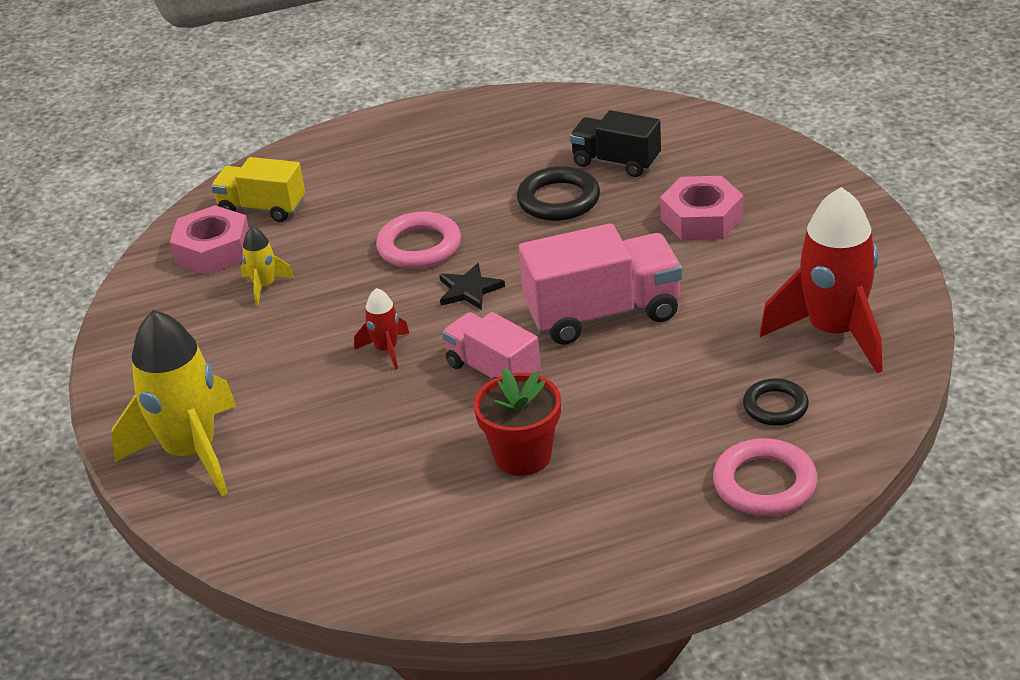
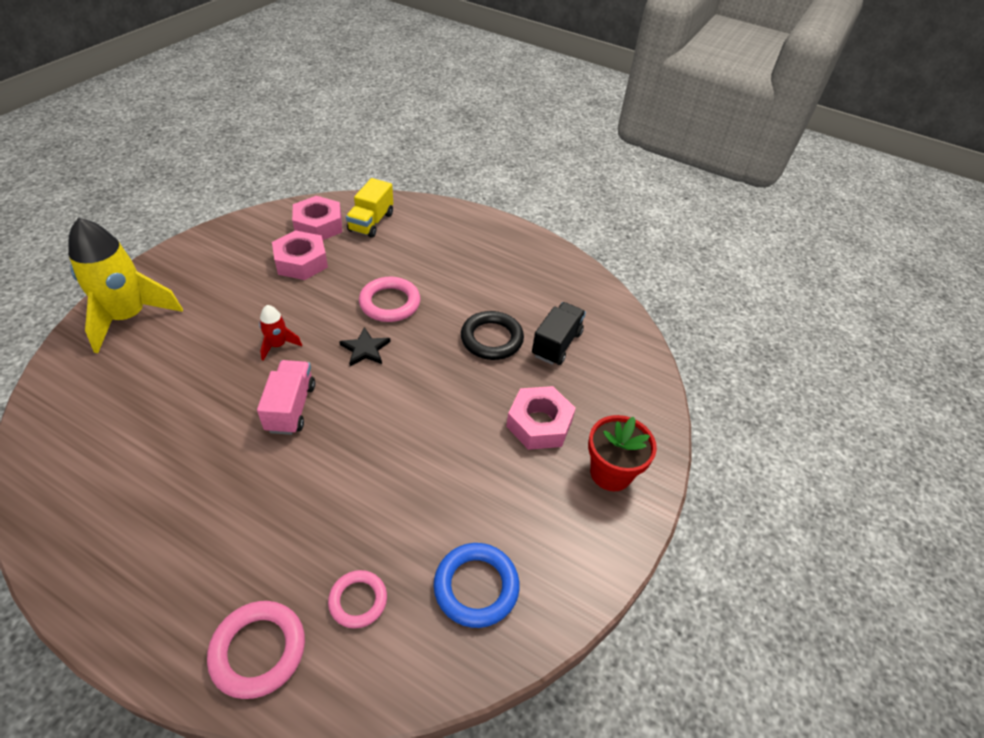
camera: 40 degrees right, 10 degrees up
yellow truck [211,157,305,222] -> yellow truck turned 135 degrees counterclockwise [346,178,393,238]
yellow rocket [241,227,295,306] -> pink nut [272,230,328,280]
red flower pot [474,368,561,476] -> red flower pot moved to [588,415,657,491]
pink truck [518,223,683,345] -> none
black truck [570,110,661,177] -> black truck turned 45 degrees clockwise [532,302,586,365]
black ring [743,378,809,426] -> pink ring [328,570,387,629]
red rocket [760,187,882,373] -> blue ring [434,543,520,628]

